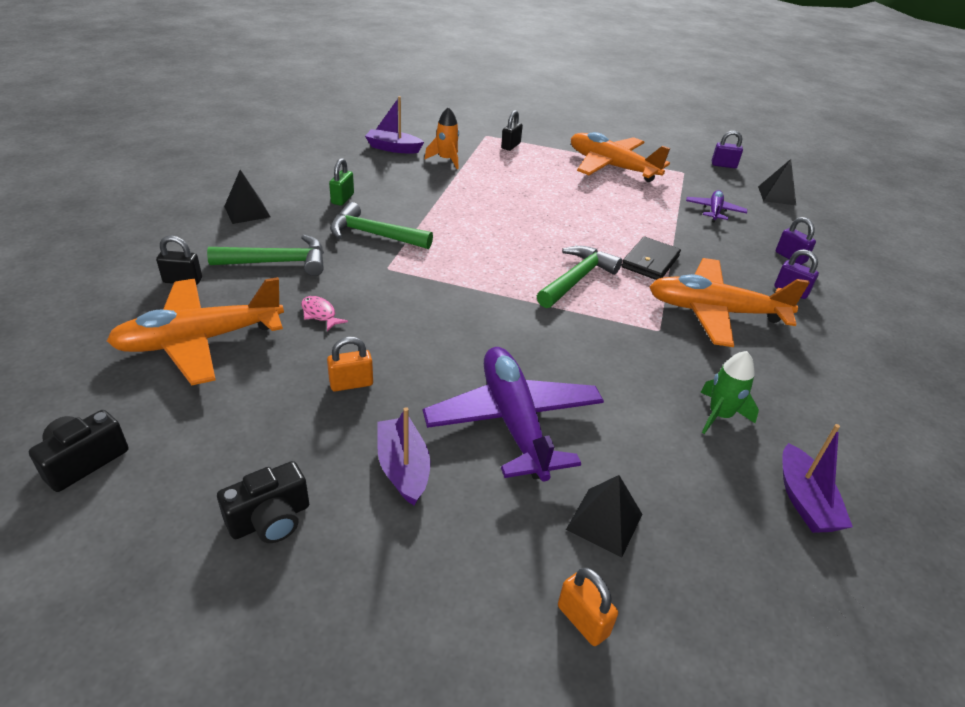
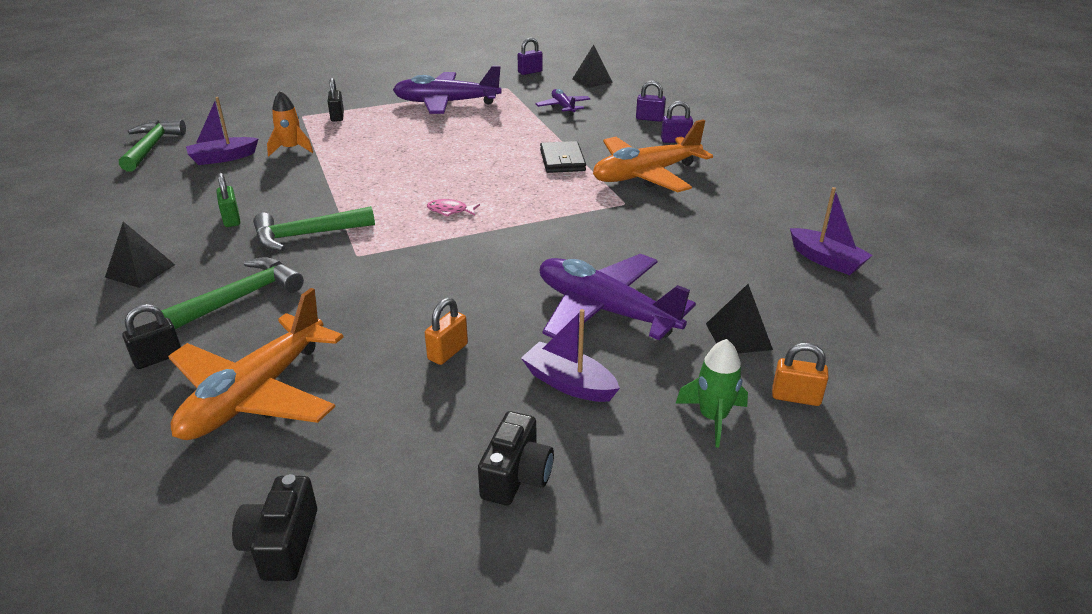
camera: 35 degrees left, 5 degrees down
pink fish [301,296,348,331] -> pink fish moved to [427,199,480,217]
green hammer [537,246,622,308] -> green hammer moved to [119,119,186,172]
orange plane [571,132,670,182] -> purple plane [393,66,501,114]
green rocket [700,351,759,434] -> green rocket moved to [676,339,748,448]

